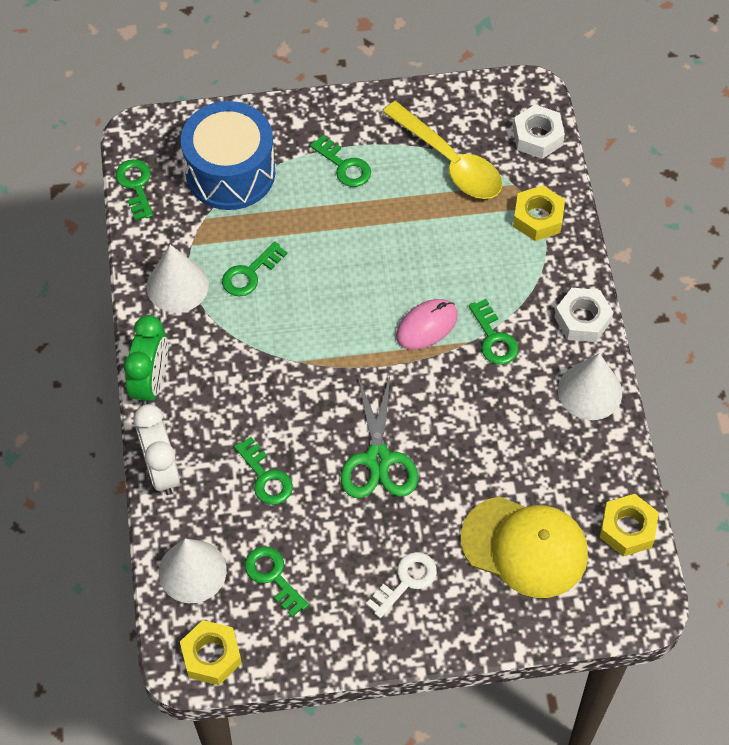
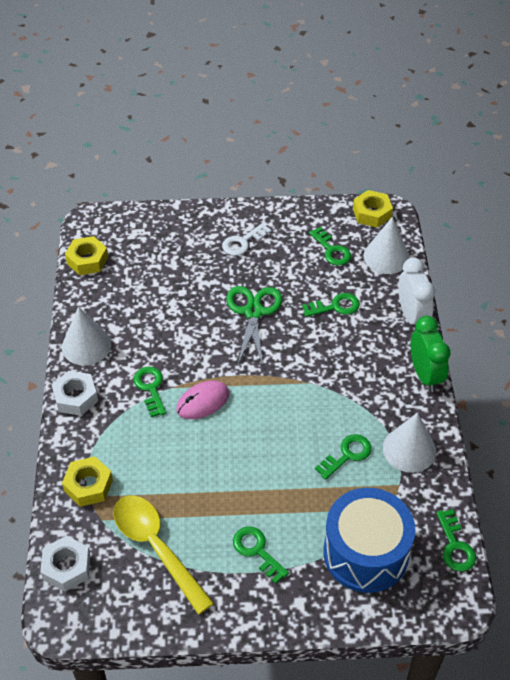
camera: 175 degrees left, 10 degrees down
green clock [124,315,168,405] -> green clock turned 150 degrees clockwise [411,316,450,392]
green key [234,437,293,505] -> green key turned 105 degrees clockwise [302,293,360,317]
yellow cap [460,497,588,598] -> none

